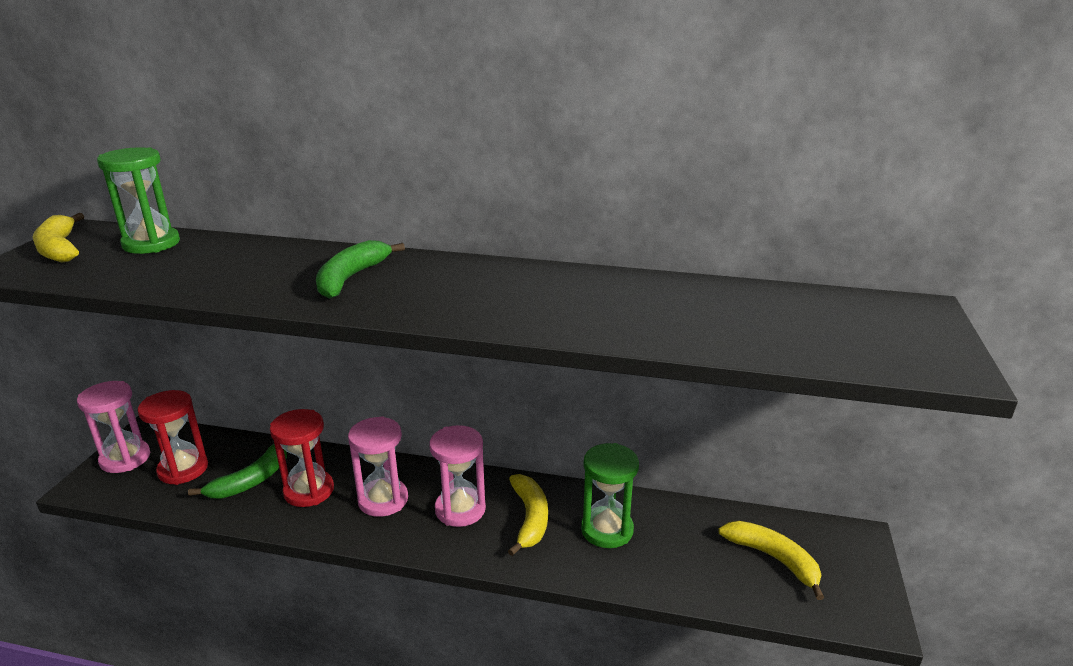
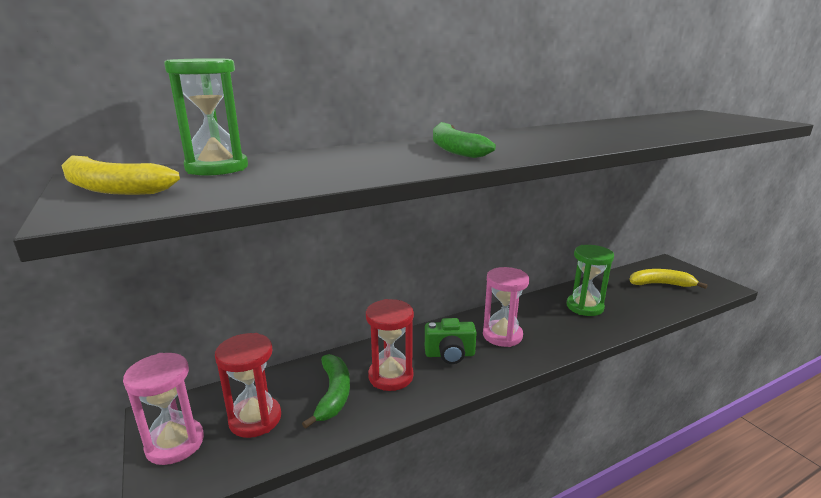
camera: 40 degrees left, 5 degrees down
pink hourglass [348,416,408,517] -> green camera [425,318,477,364]
yellow banana [508,474,548,556] -> none

